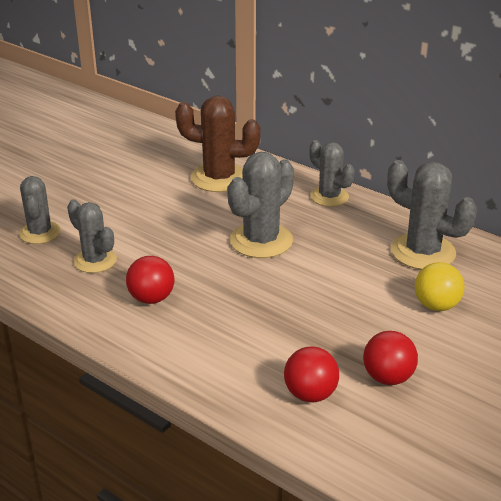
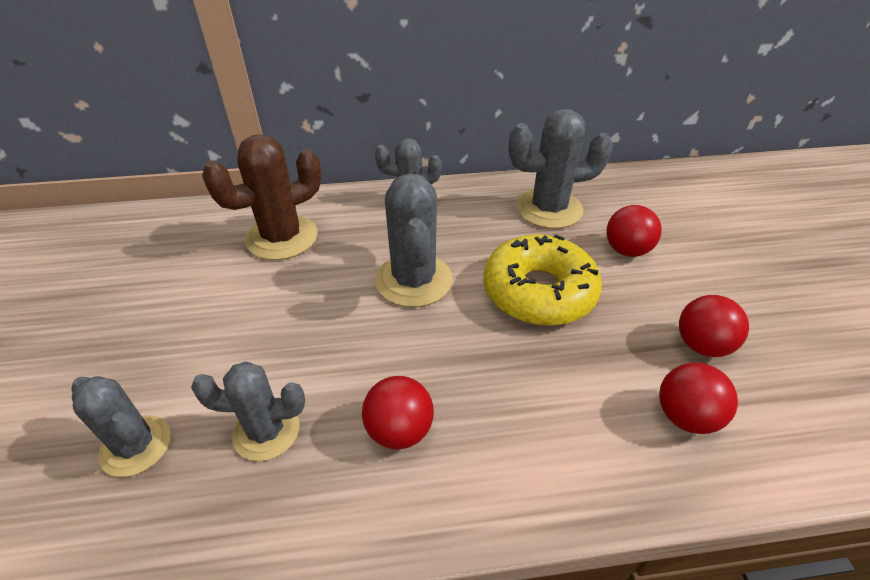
camera: 45 degrees left, 10 degrees up
yellow ball [415,262,465,311] -> red ball [606,205,662,257]
none -> yellow donut [484,234,602,326]

